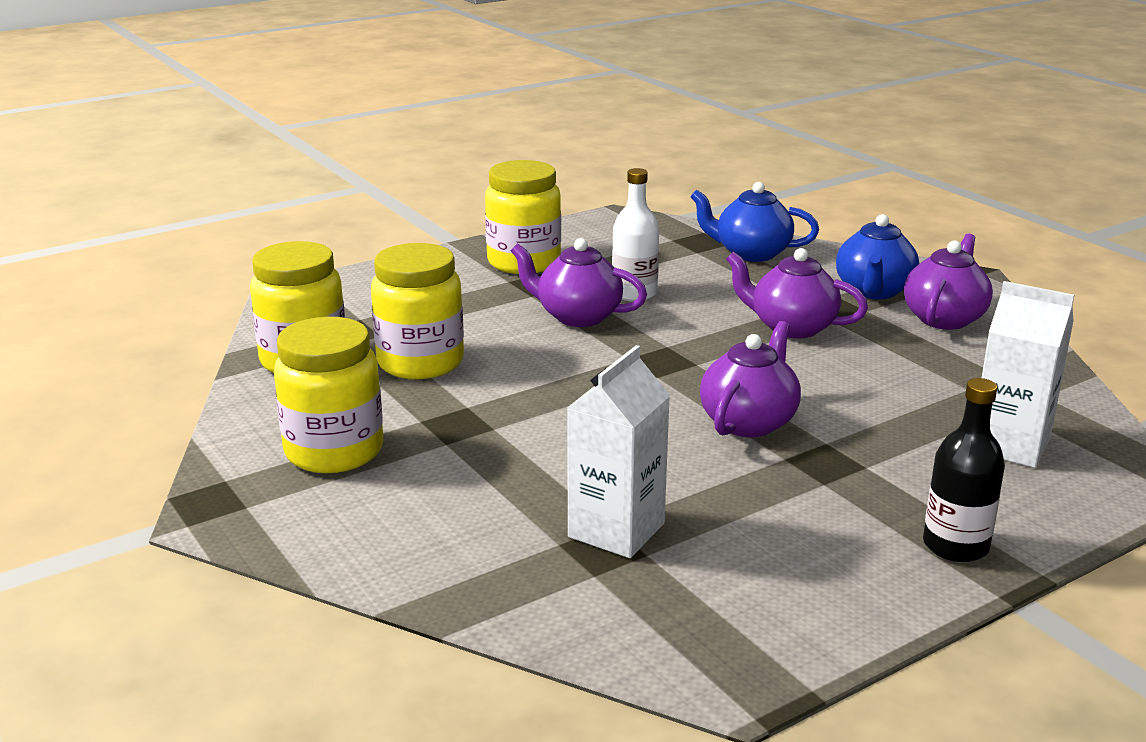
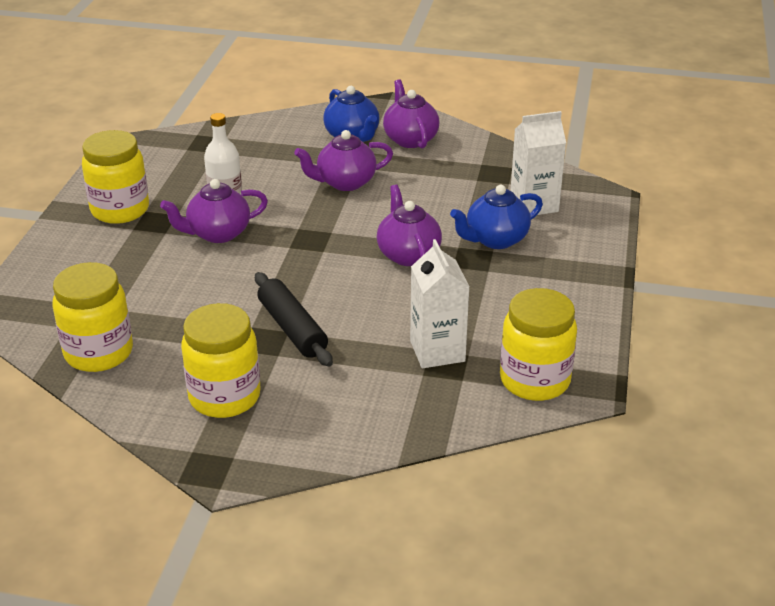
camera: 45 degrees left, 10 degrees up
yellow jar [371,243,464,379] -> yellow jar moved to [500,288,577,401]
blue teapot [690,182,819,262] -> blue teapot moved to [450,185,543,249]
black bottle [923,378,1005,562] -> none
none -> black rolling pin [255,272,333,367]

